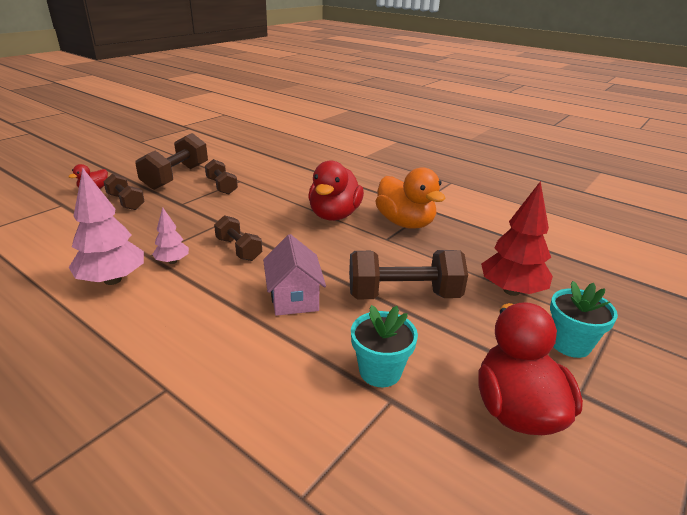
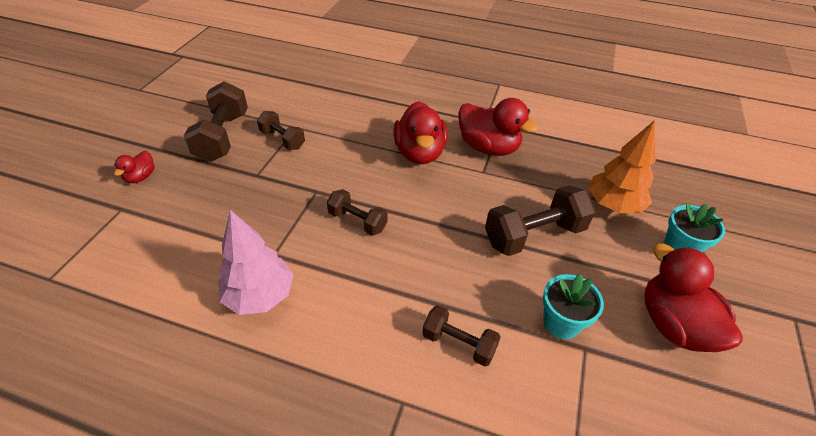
camera: 20 degrees left, 15 degrees up
brown dumbbell [103,174,145,210] -> brown dumbbell moved to [422,305,501,367]
pink tree [152,207,189,264] -> none
pink house [263,234,326,316] -> none
orange duck [375,167,446,229] -> red duck [458,98,538,156]
red tree [481,181,553,296] -> orange tree [588,120,655,213]

